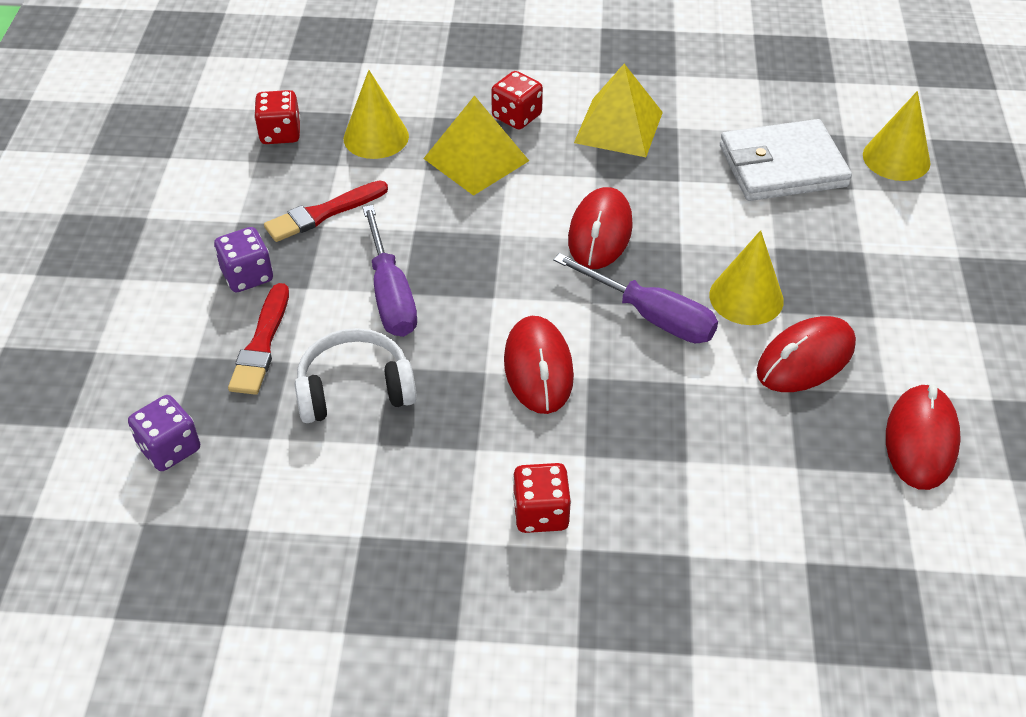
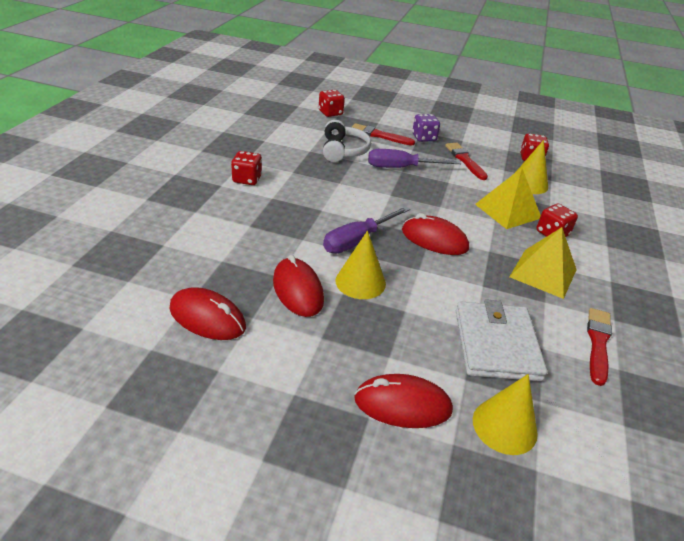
camera: 100 degrees right, 10 degrees down
purple dice [128,395,200,471] -> red dice [319,90,345,117]
red mouse [504,316,574,414] -> red mouse moved to [354,374,453,428]
none -> red brush [587,308,612,386]

